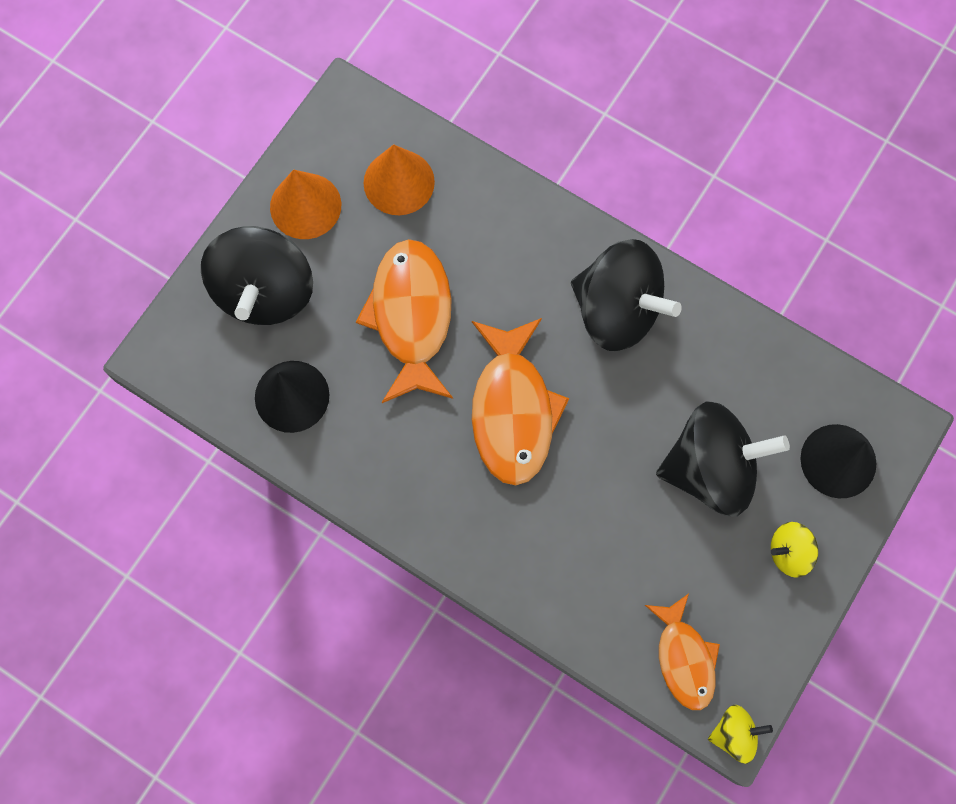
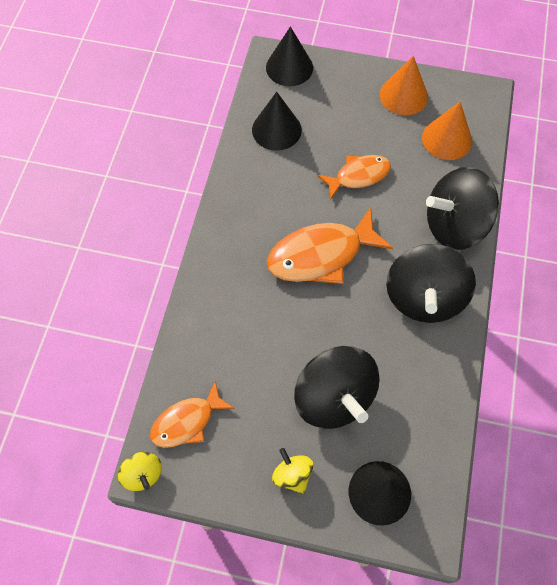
camera: 70 degrees right, 10 degrees down
black spinning top [201,226,313,325] -> black spinning top moved to [426,167,499,250]
orange fish [356,239,453,403] -> orange fish [317,155,391,200], size x0.62
none -> black cone [266,26,313,86]

